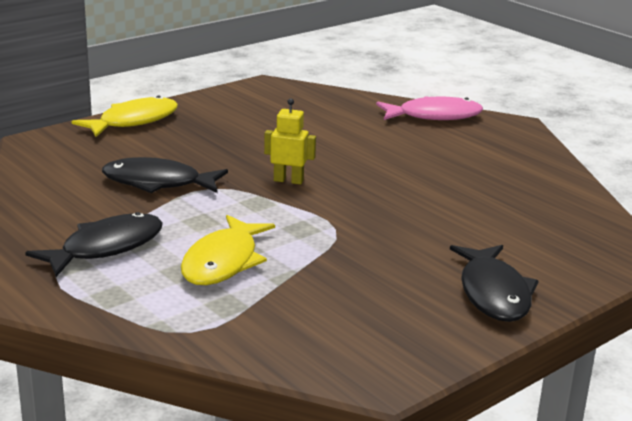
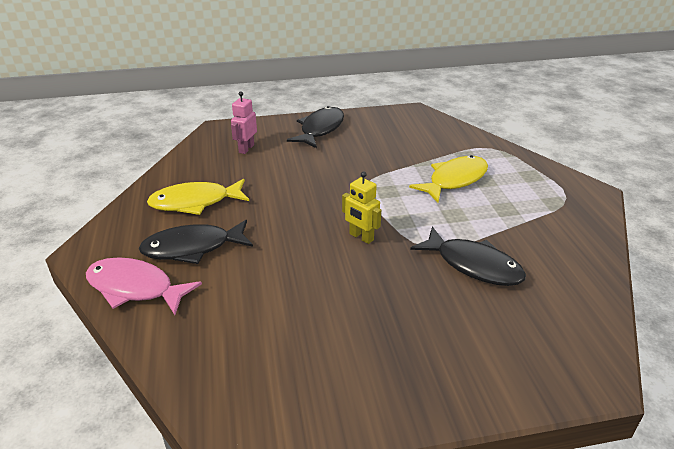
camera: 150 degrees left, 10 degrees up
black fish [25,212,163,277] -> black fish moved to [139,220,253,264]
yellow fish [72,95,178,137] -> yellow fish moved to [147,179,249,215]
none -> pink robot [231,91,257,154]

